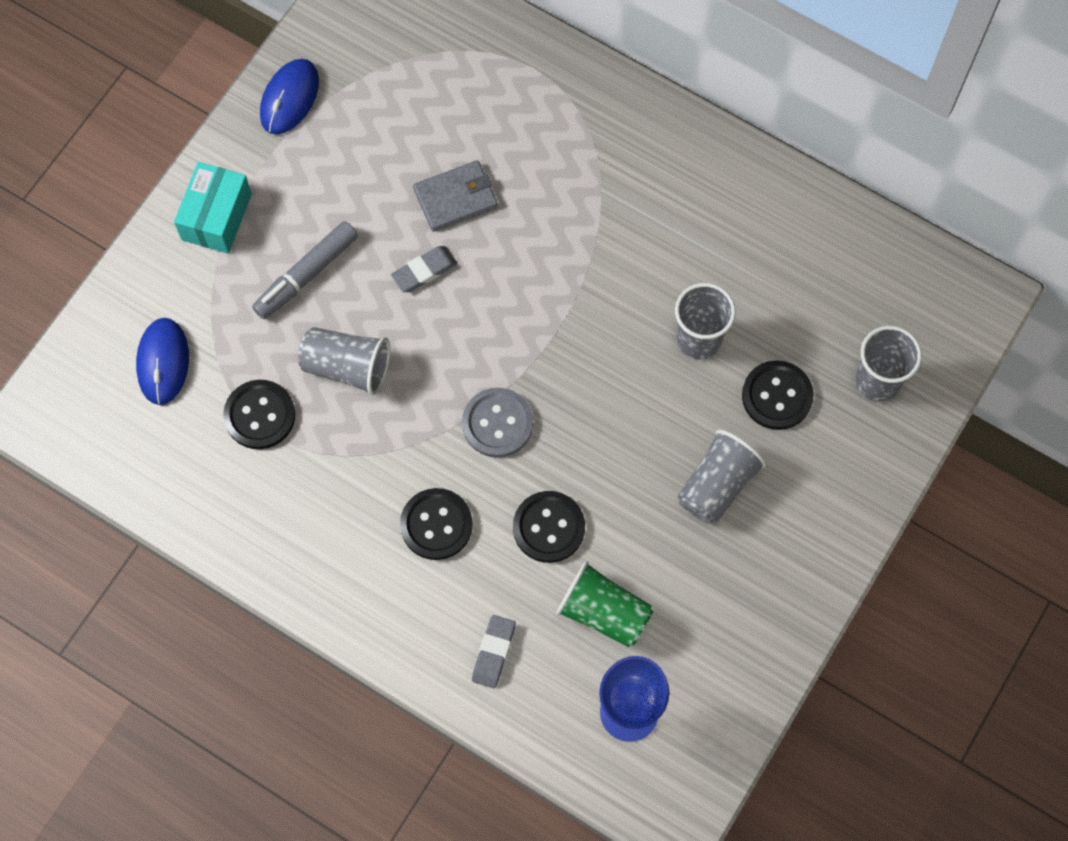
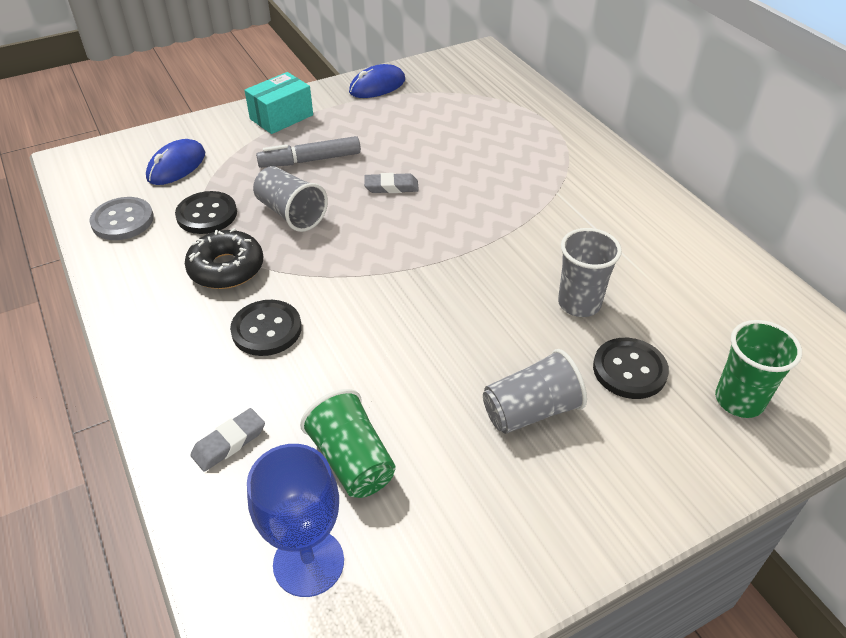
camera: 30 degrees right, 25 degrees down
grey wallet [413,160,498,232] -> none
grey button [462,388,533,458] -> grey button moved to [89,197,154,240]
black button [513,491,585,563] -> none
grey cup [856,326,922,402] -> green cup [715,320,802,418]
none -> black donut [185,228,263,289]

